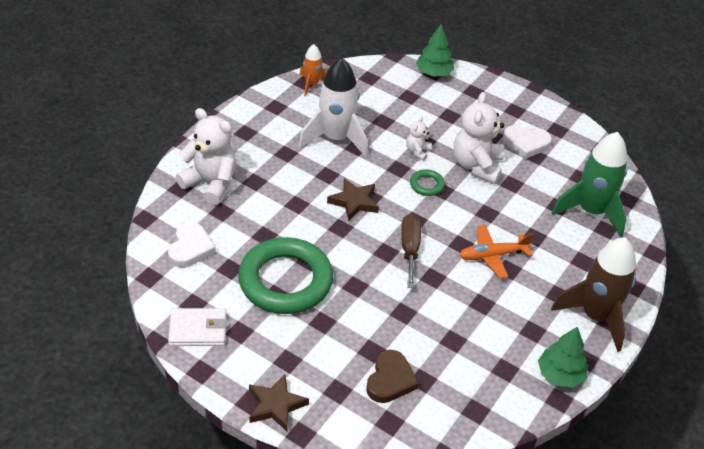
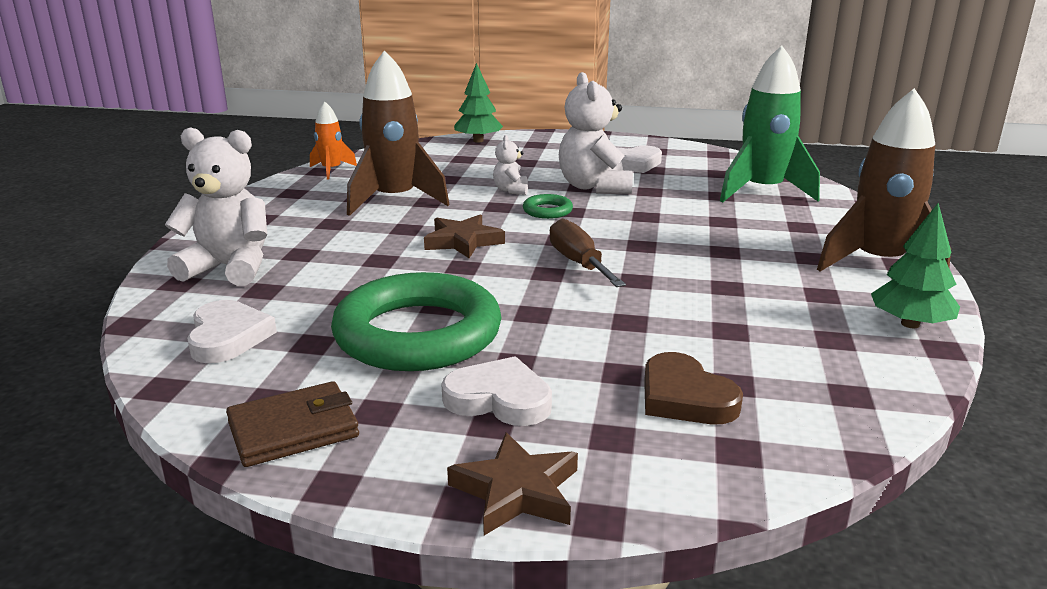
camera: 20 degrees left, 20 degrees down
white wallet [168,308,227,346] -> brown wallet [226,381,359,467]
white rocket [299,57,368,157] -> brown rocket [347,50,449,216]
brown heart [366,350,419,403] -> brown heart turned 150 degrees clockwise [644,352,743,424]
orange plane [459,225,533,279] -> none
none -> white heart [441,356,552,426]

